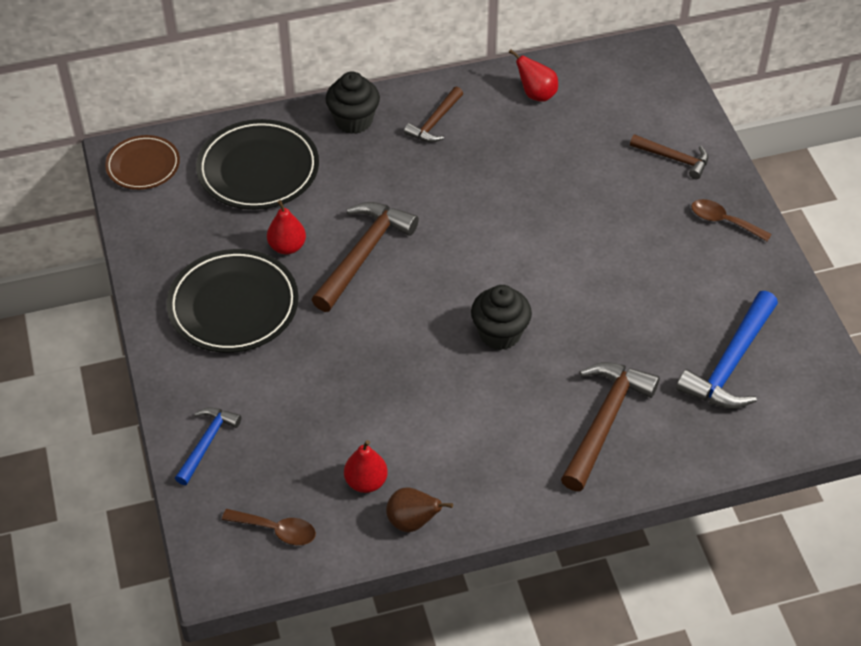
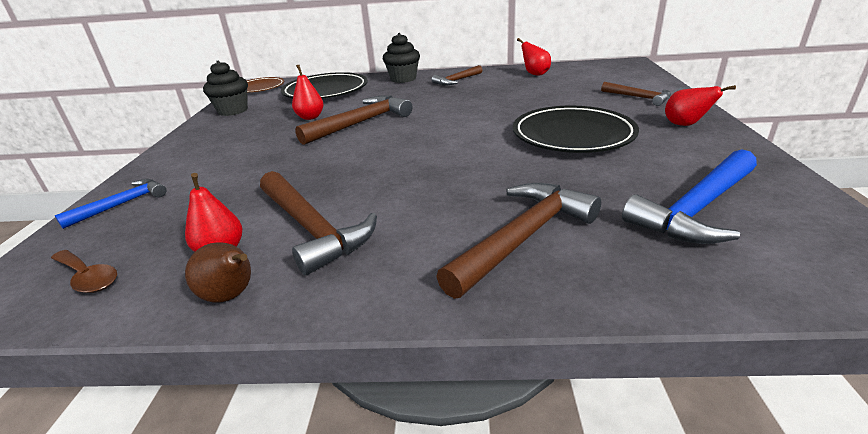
camera: 20 degrees right, 20 degrees down
black plate [167,249,299,353] -> black plate moved to [513,106,639,153]
black cupcake [471,285,532,350] -> black cupcake moved to [203,60,248,116]
brown spoon [691,199,772,242] -> red pear [665,85,736,126]
none -> brown hammer [260,171,377,275]

